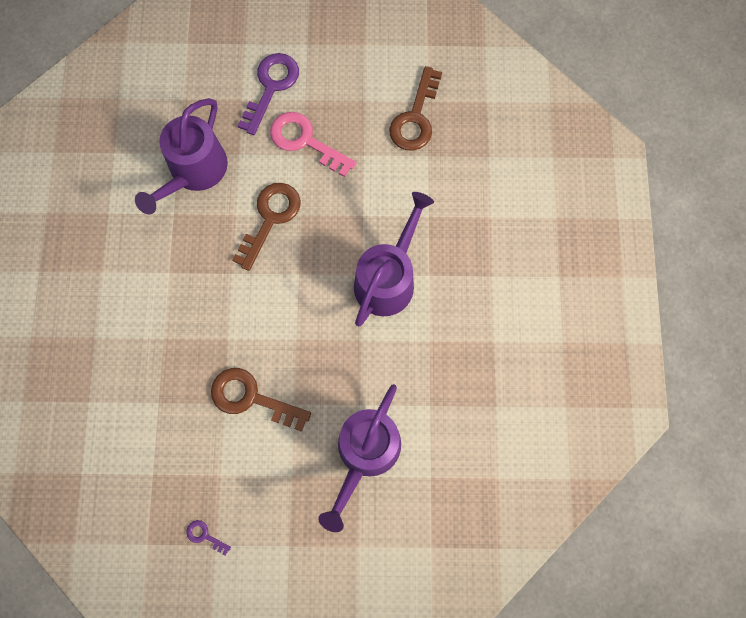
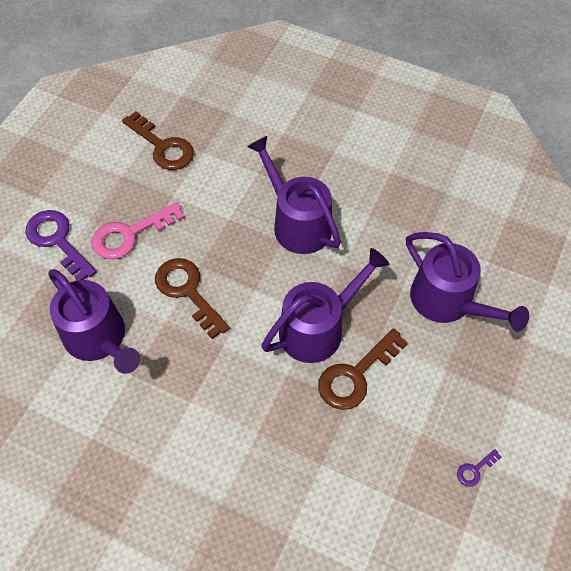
camera: 65 degrees left, 15 degrees down
none -> purple watering can [261,248,389,363]

